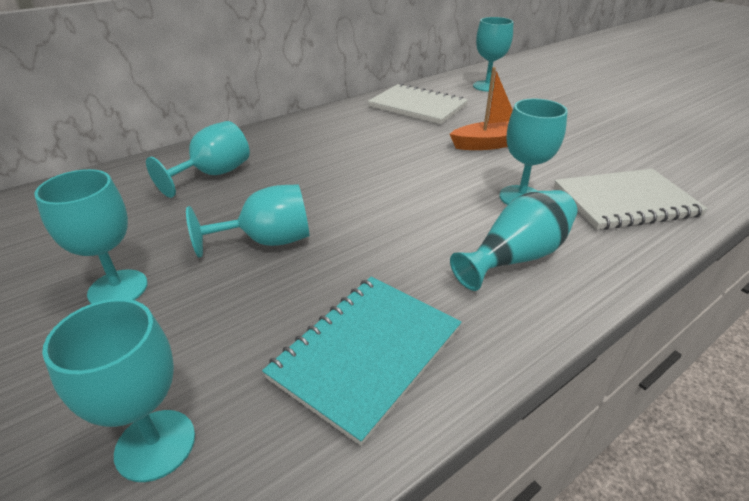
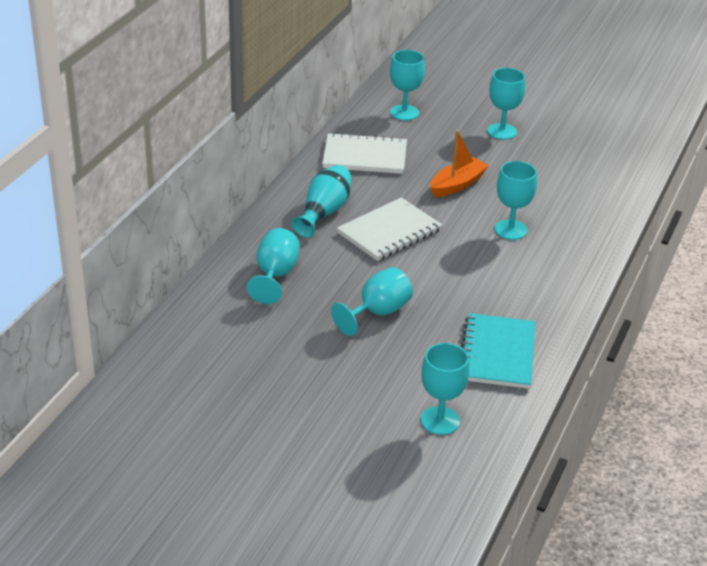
camera: 30 degrees left, 0 degrees up
turquoise goblet [34,169,148,304] -> turquoise goblet moved to [487,68,525,140]
turquoise vase [450,190,577,291] -> turquoise vase moved to [292,165,351,238]
white notebook [554,169,708,230] -> white notebook moved to [337,197,442,261]

